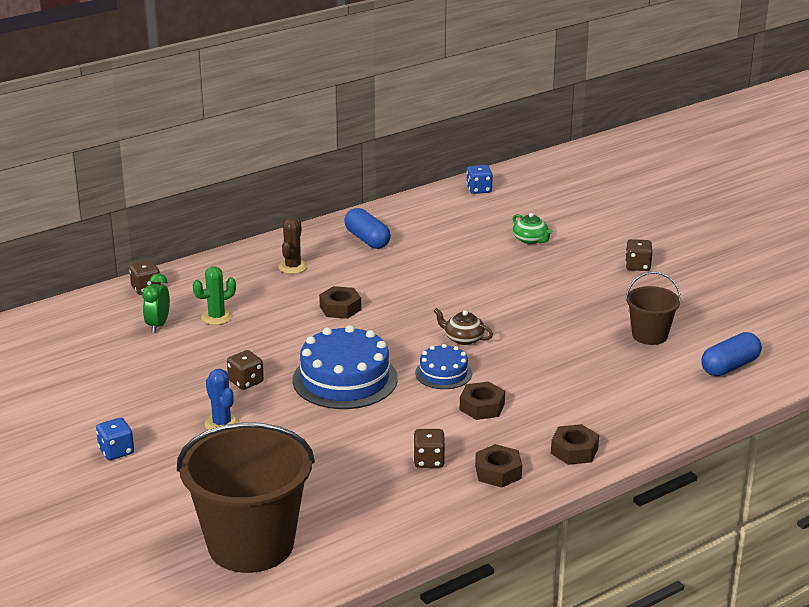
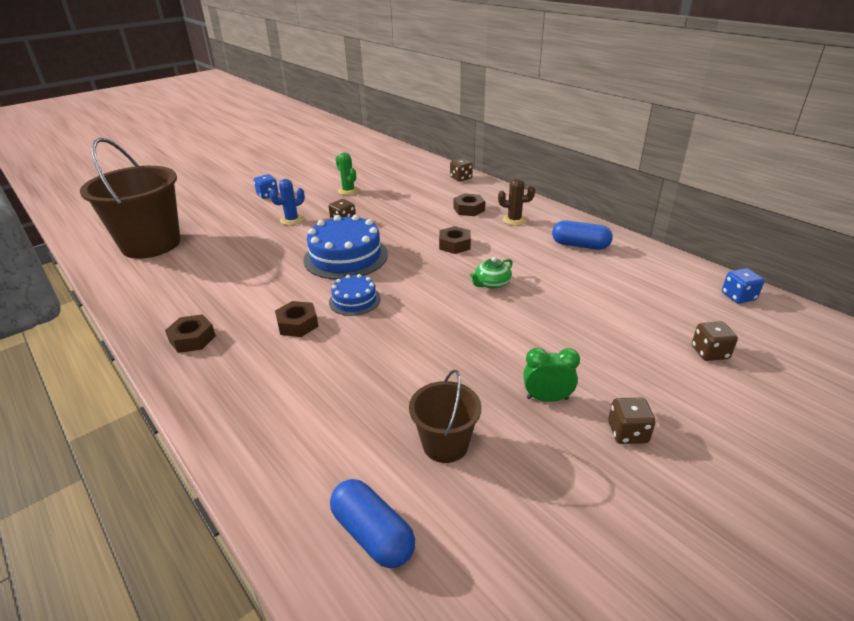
camera: 85 degrees right, 5 degrees up
green clock [142,273,170,333] -> green clock moved to [523,348,580,402]
green cactus [193,266,236,325] -> green cactus moved to [336,152,359,195]
blue capsule [344,208,391,249] -> blue capsule turned 60 degrees clockwise [552,220,613,250]
brown dice [413,429,445,468] -> brown dice moved to [692,321,738,361]
brown teapot [434,308,493,345] -> none
green teapot [513,213,552,244] -> green teapot moved to [470,257,513,289]
brown nut [551,424,599,465] -> brown nut moved to [454,193,485,216]

